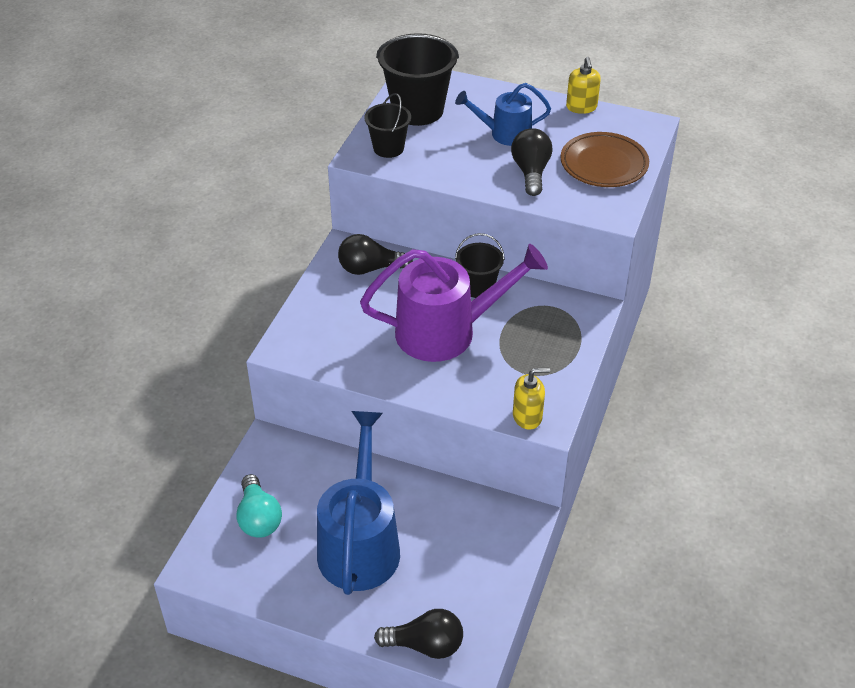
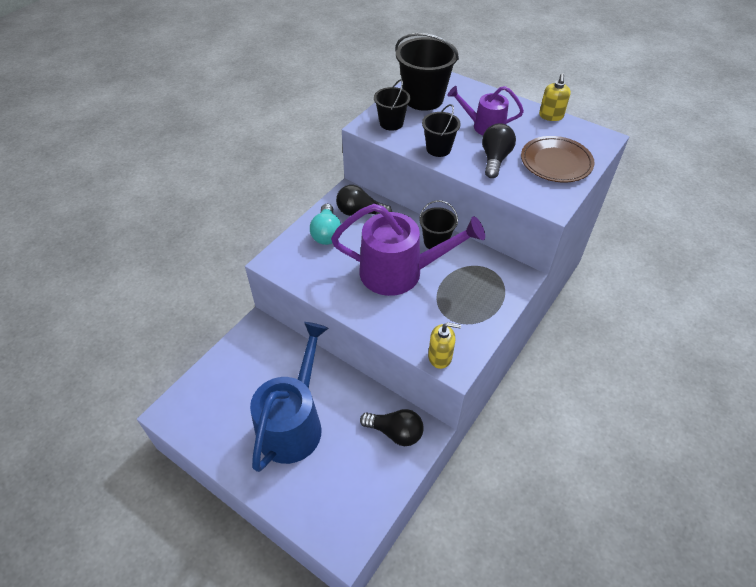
camera: 15 degrees right, 5 degrees up
turquoise light bulb [236,474,282,538] -> turquoise light bulb moved to [310,204,341,245]
black light bulb [374,609,463,659] -> black light bulb moved to [360,409,424,446]
blue watering can [455,83,551,146] -> purple watering can [448,86,524,135]
none -> black bucket [422,104,461,157]

